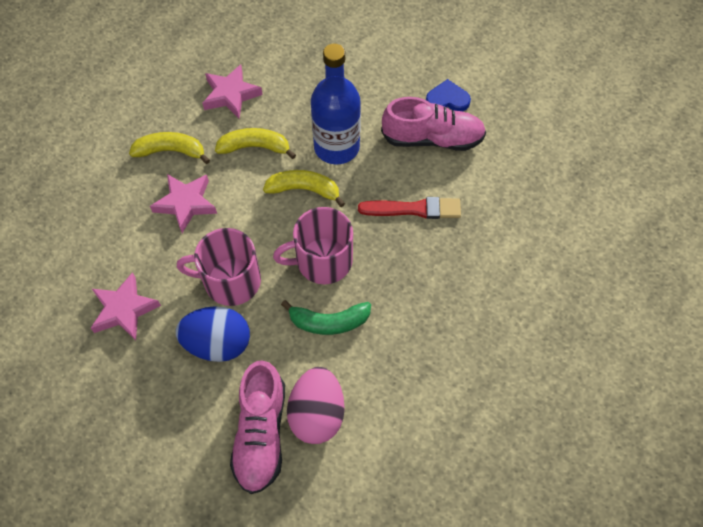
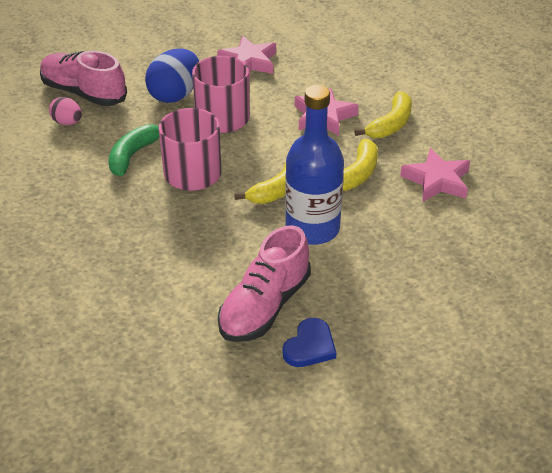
camera: 120 degrees right, 20 degrees down
pink egg [287,367,345,444] -> pink egg [49,97,82,125], size x0.55
red brush [358,197,461,219] -> none

